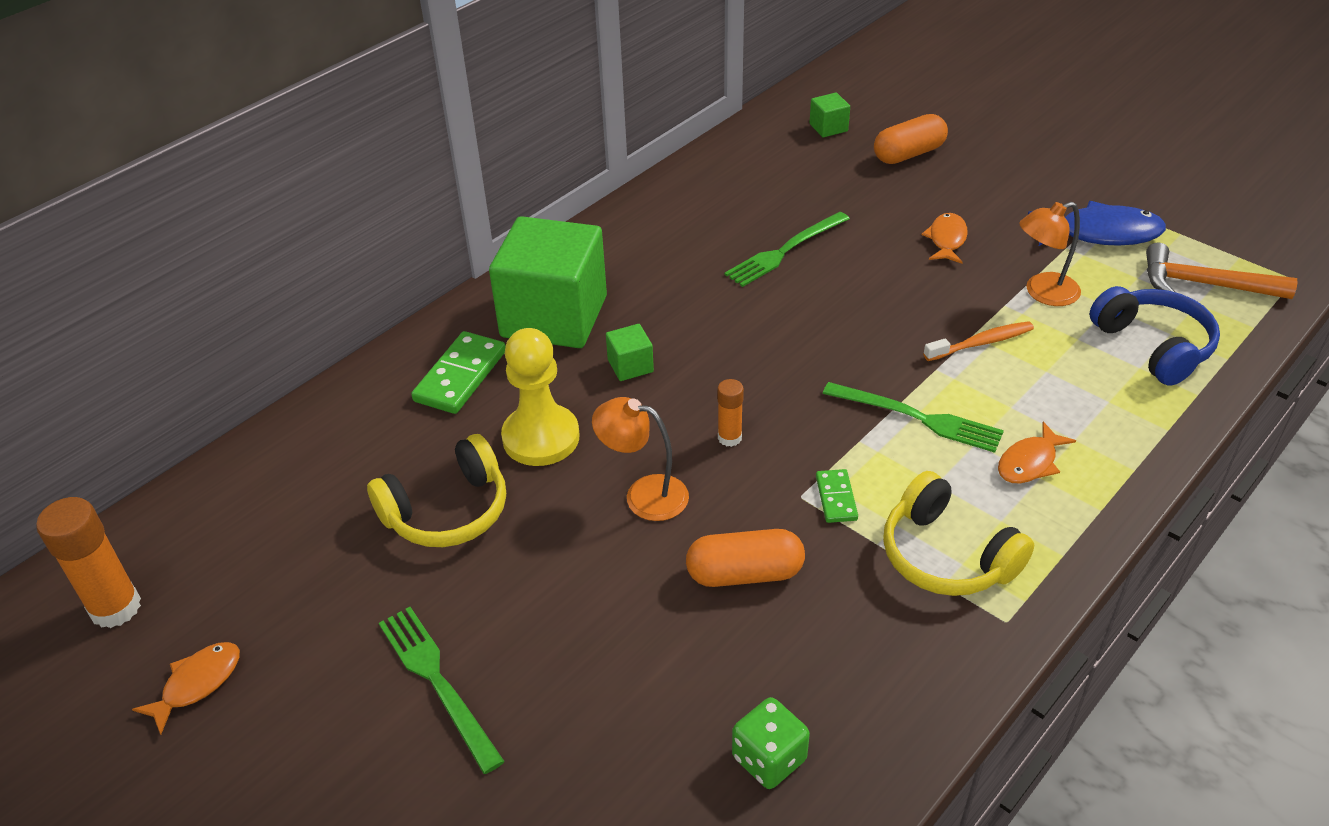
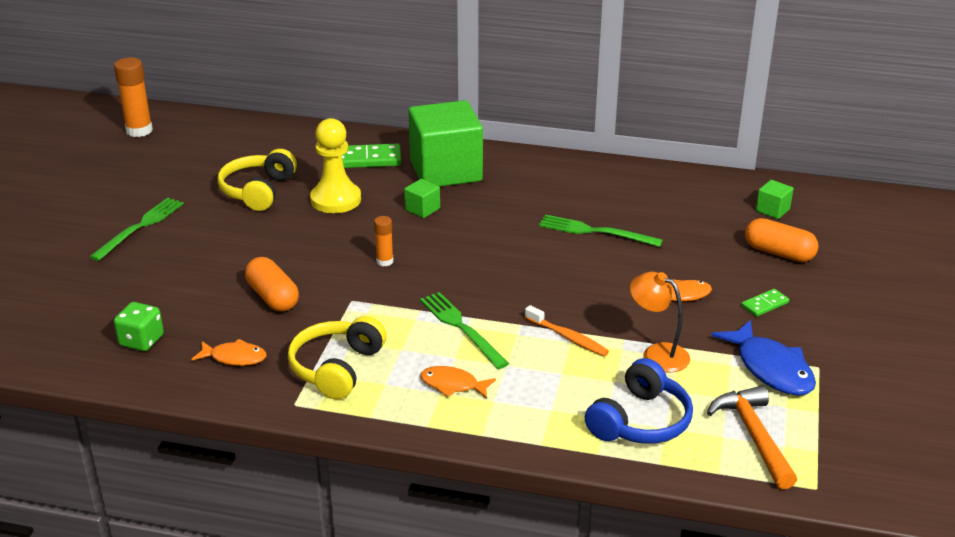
camera: 60 degrees right, 10 degrees down
orange fish [132,642,240,735] -> orange fish moved to [191,339,267,366]
yellow headphones [367,434,506,547] -> yellow headphones turned 75 degrees clockwise [218,149,297,211]
orange lamp [592,397,689,521] -> none
green domino [816,469,858,523] -> green domino moved to [741,289,789,317]
green fork [823,382,1004,453] -> green fork turned 150 degrees clockwise [420,292,509,369]

